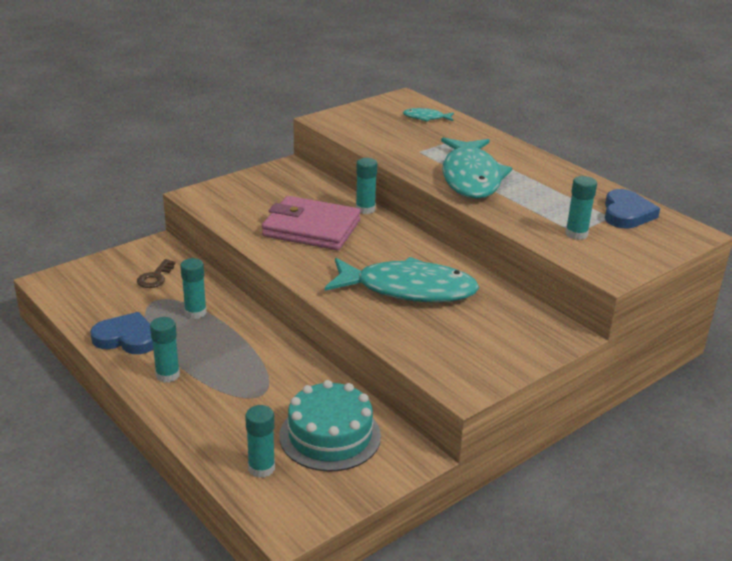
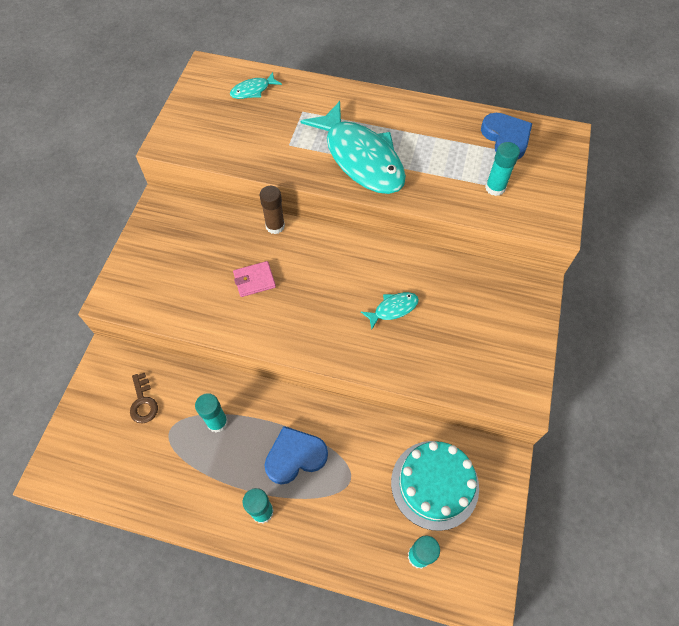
camera: 35 degrees left, 30 degrees up
blue heart [90,312,153,354] -> blue heart moved to [264,426,328,485]
pink wallet [262,196,361,250] -> pink wallet [233,261,276,297], size x0.45
turquoise fish [325,257,479,302] -> turquoise fish [361,292,419,330], size x0.43
turquoise glue stick [356,158,377,214] -> brown glue stick [260,186,285,234]

